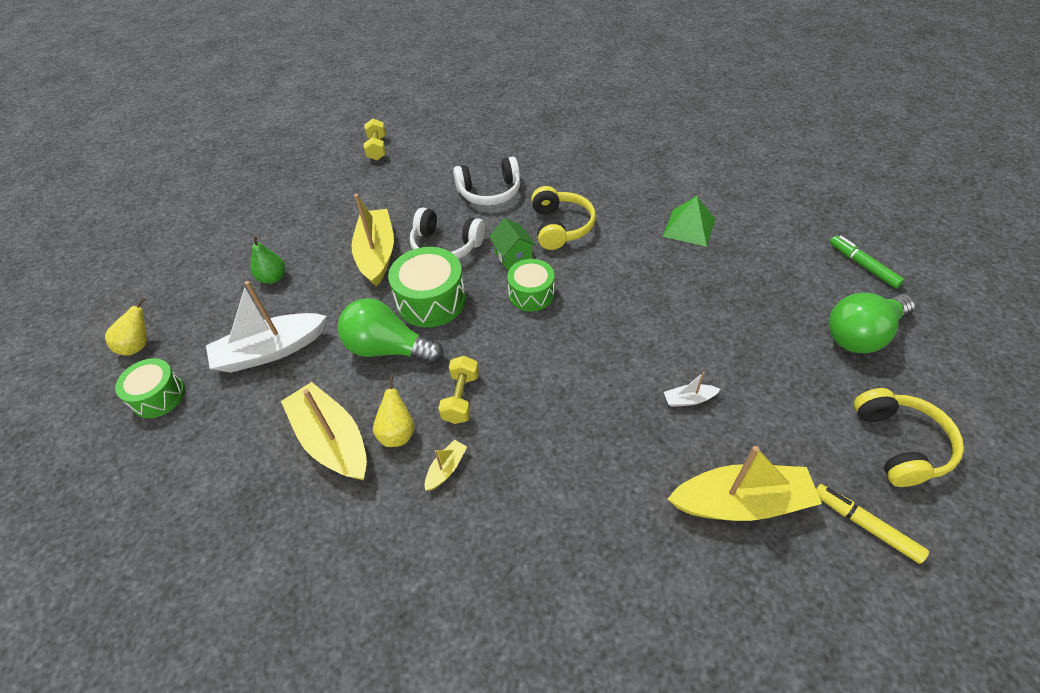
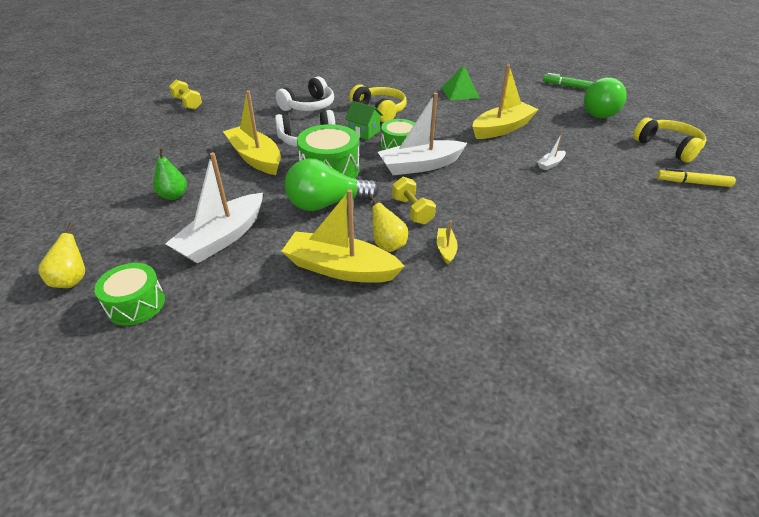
camera: 35 degrees left, 10 degrees down
yellow boat [668,446,822,521] -> yellow boat moved to [472,64,539,139]
none -> white boat [378,93,467,175]

